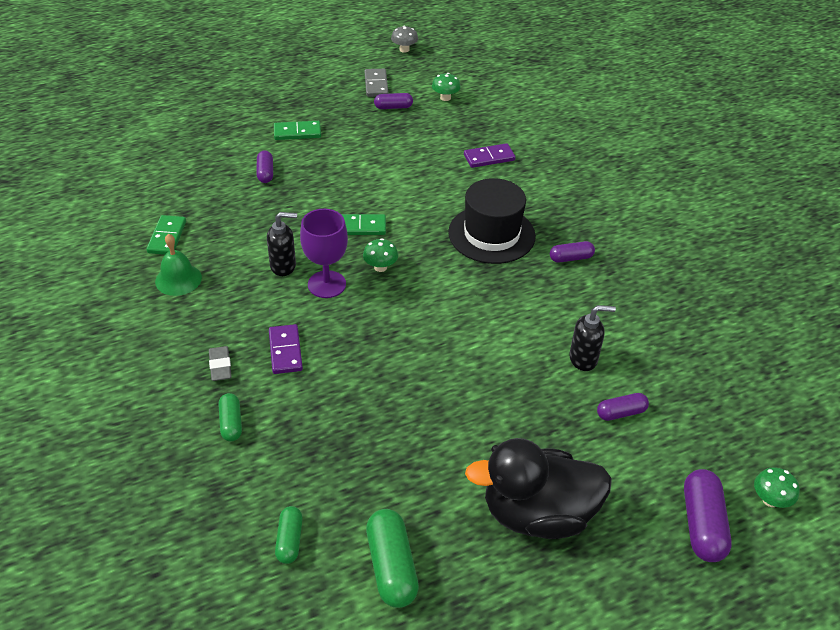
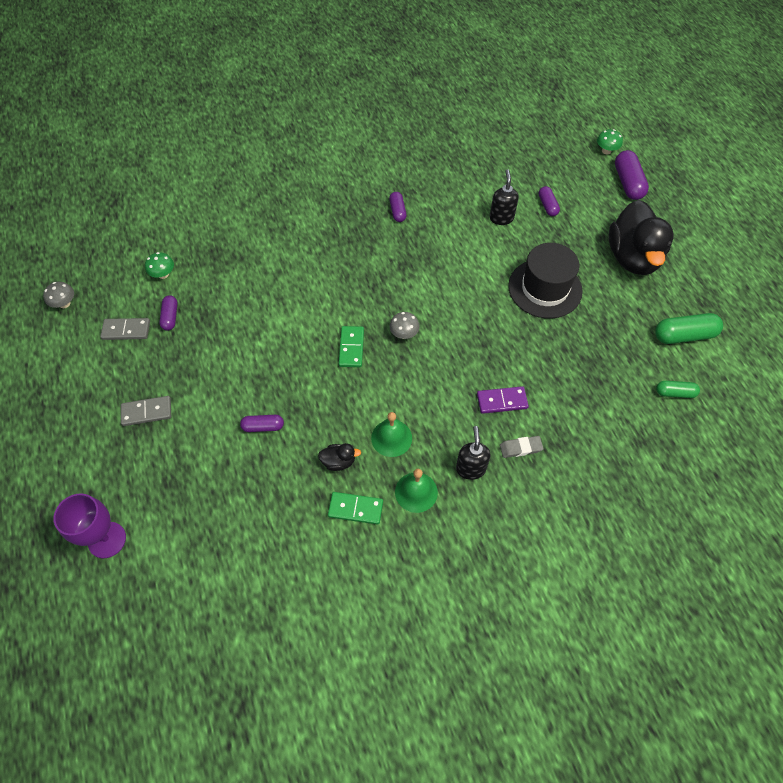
camera: 85 degrees left, 15 degrees up
green capsule [219,393,242,442] -> none
black soap dispenser [267,212,297,276] -> black soap dispenser moved to [456,426,490,480]
green domino [274,121,321,140] -> none
purple goblet [300,209,348,298] -> purple goblet moved to [53,494,126,558]
green mushroom [363,238,398,272] -> grey mushroom [390,312,420,339]
black hat [448,178,536,264] -> black hat moved to [508,243,583,319]
purple domino [464,143,515,168] -> none
purple capsule [684,469,732,562] -> purple capsule turned 75 degrees clockwise [615,150,649,200]
none -> grey domino [121,396,171,426]
none -> black duck [318,443,361,471]
none -> green bell [371,412,412,457]

